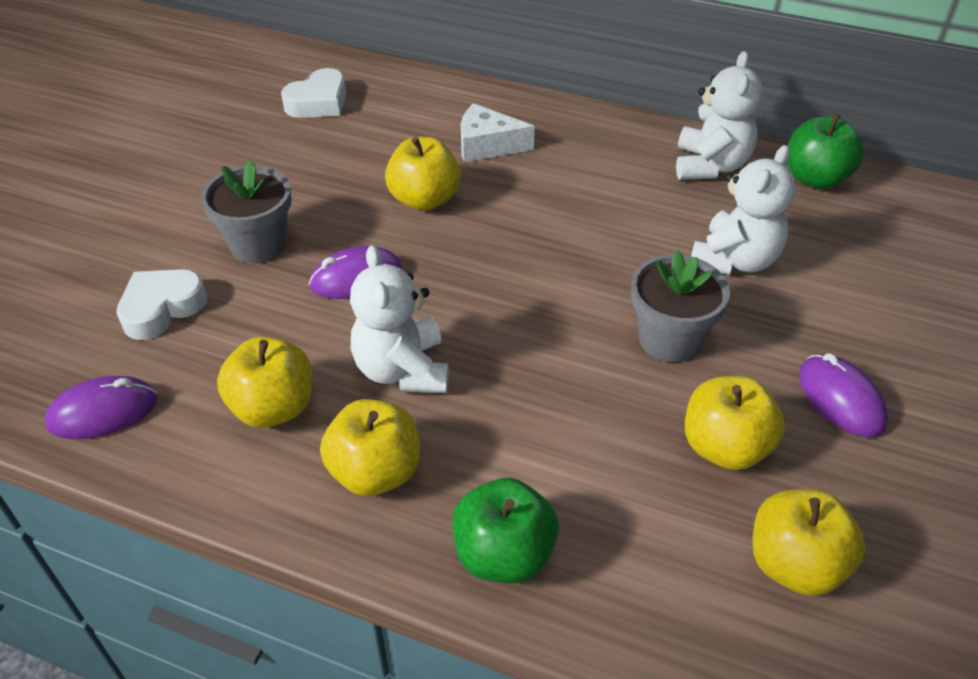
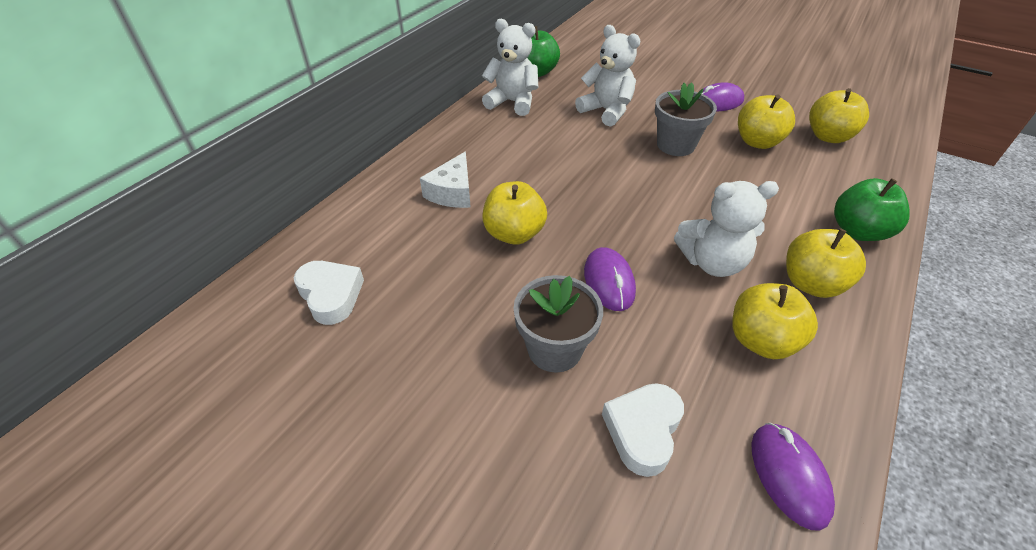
camera: 80 degrees left, 0 degrees up
white heart [117,269,207,340] -> white heart turned 60 degrees clockwise [602,383,684,477]

